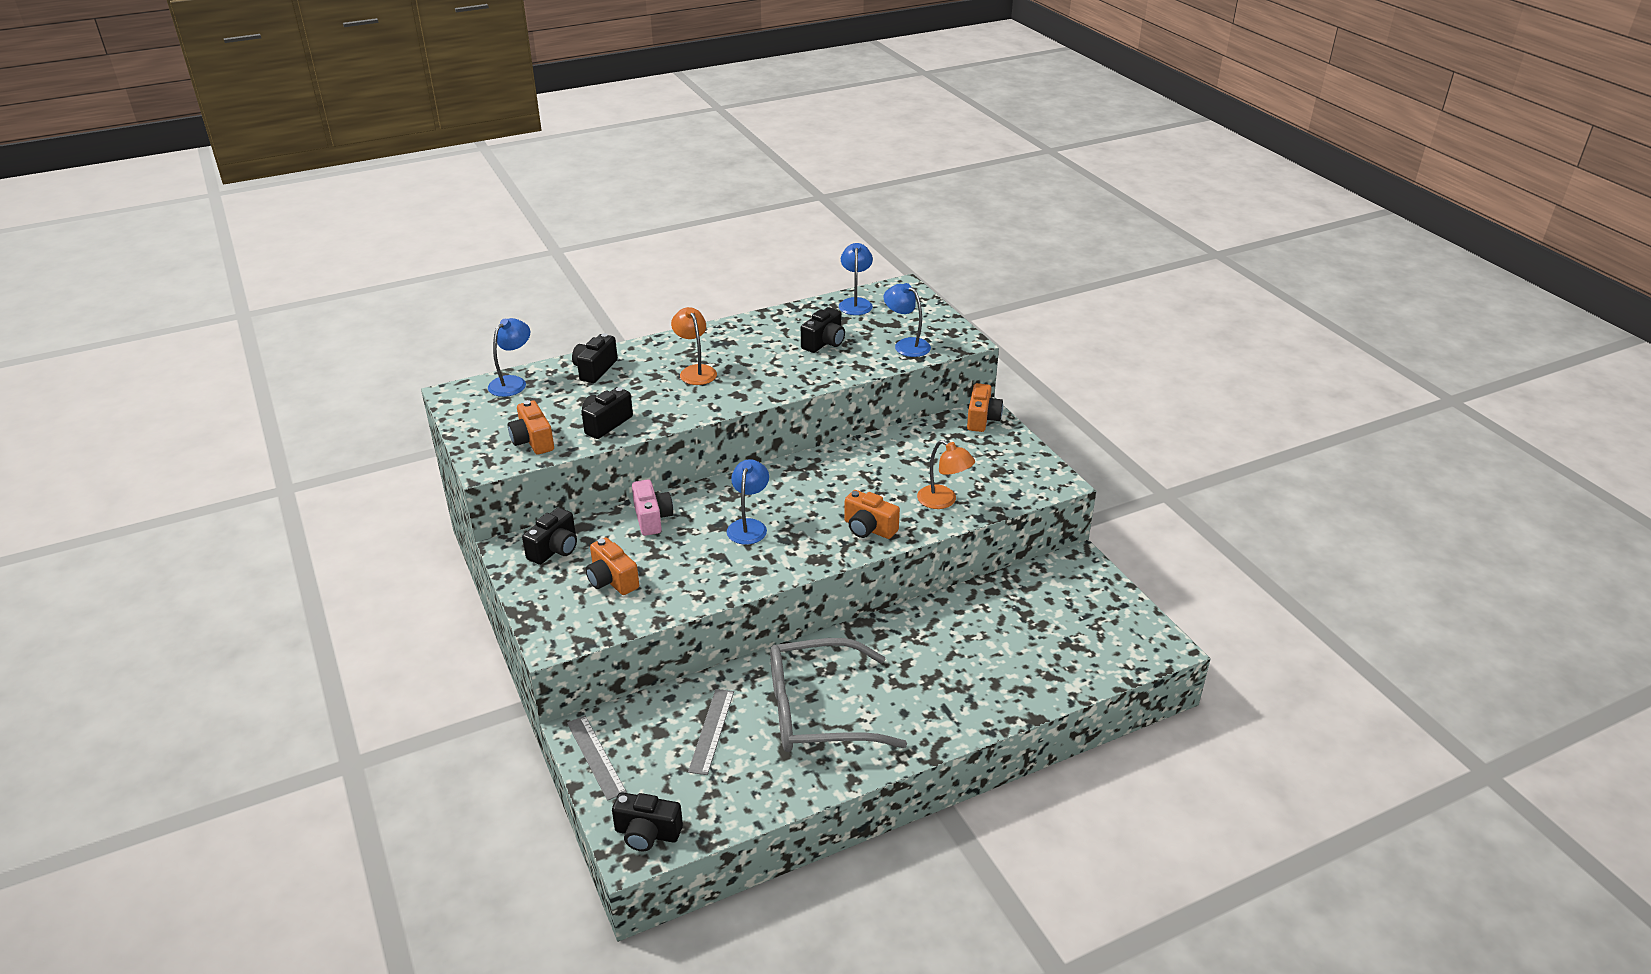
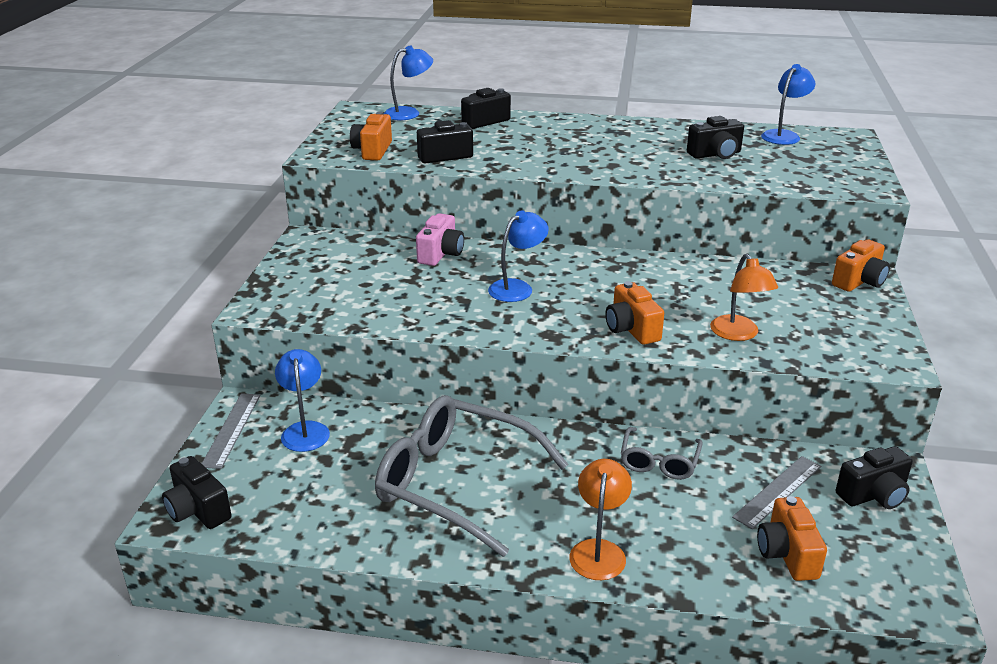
camera: 35 degrees right, 5 degrees down
black camera [522,507,577,565] -> black camera moved to [836,446,913,509]
orange camera [586,537,639,595] -> orange camera moved to [757,496,827,581]
orange lamp [671,307,717,385] -> orange lamp moved to [569,459,632,580]
grey ruler [688,689,734,775] -> grey ruler moved to [732,456,821,529]
blue lamp [884,283,931,357] -> blue lamp moved to [275,349,330,452]
none -> grey glasses [621,427,702,480]

